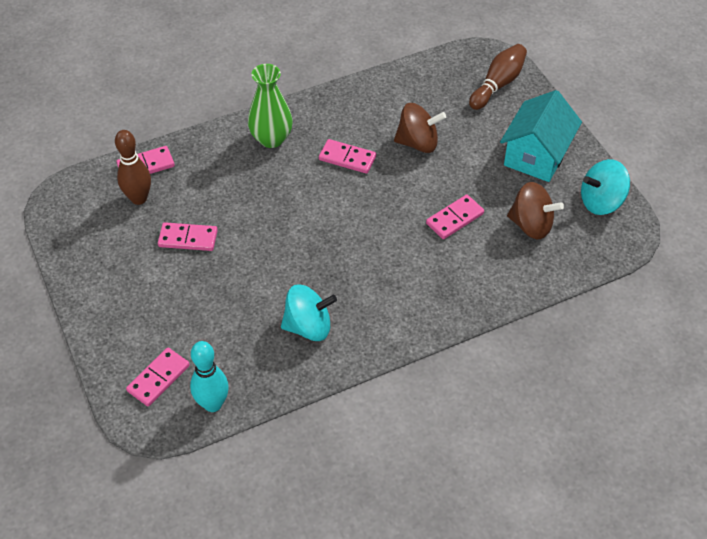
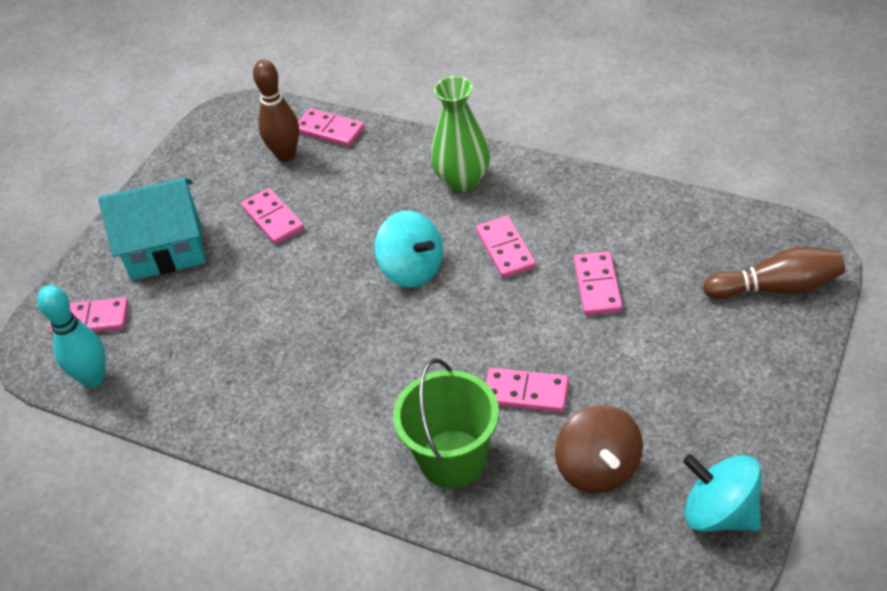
camera: 55 degrees right, 5 degrees down
turquoise spinning top [281,284,337,341] -> turquoise spinning top moved to [374,211,443,288]
brown spinning top [394,103,446,153] -> pink domino [574,251,623,315]
turquoise house [500,90,582,182] -> turquoise house moved to [98,178,205,280]
none -> green bucket [393,359,499,488]

